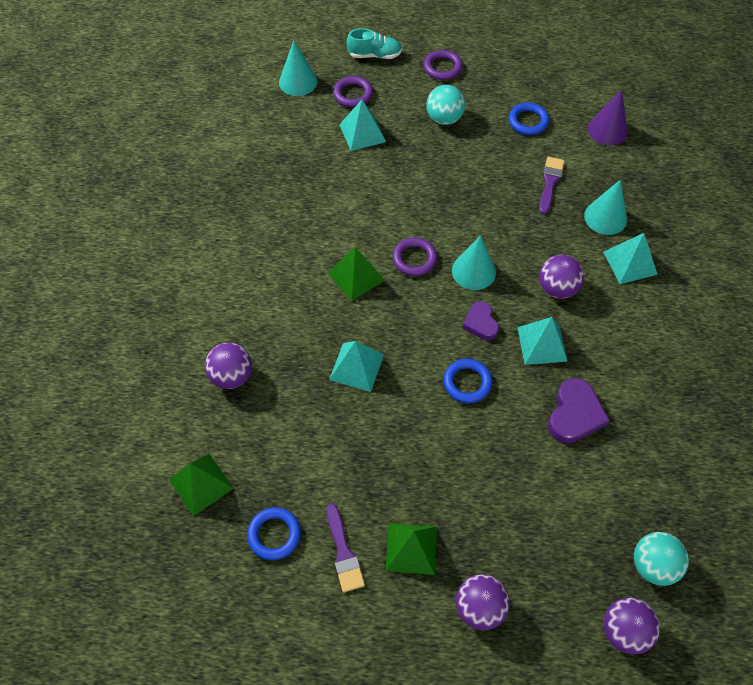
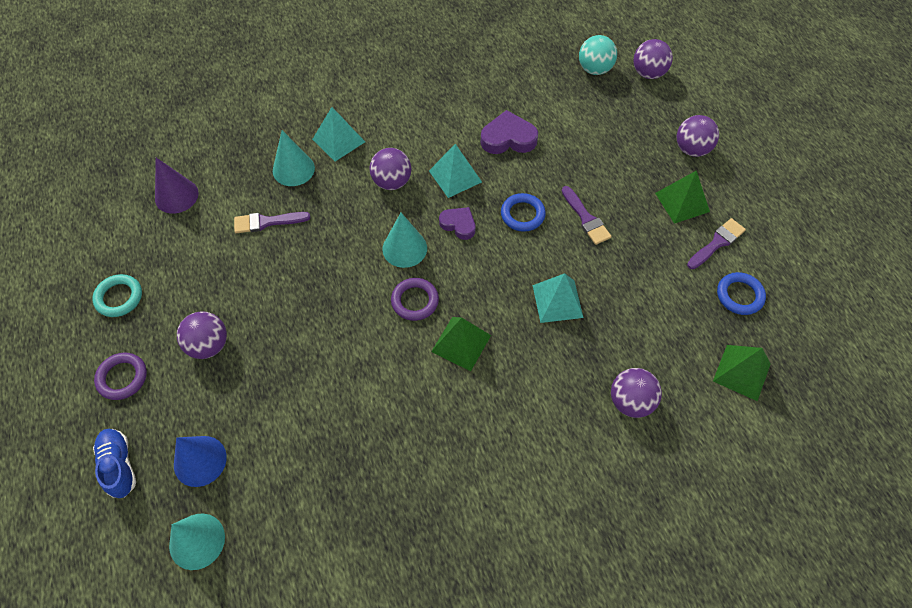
camera: 115 degrees left, 0 degrees up
purple ring [333,76,373,108] -> blue cone [174,436,227,487]
turquoise pyramid [339,100,386,151] -> none
turquoise shoe [346,28,402,59] -> blue shoe [93,429,136,498]
turquoise ball [426,85,465,125] -> purple ball [177,311,227,359]
purple heart [462,301,499,340] -> purple heart turned 105 degrees counterclockwise [439,207,475,240]
blue ring [509,103,549,135] -> none
none -> turquoise ring [92,274,142,317]
none -> purple brush [562,186,612,245]

